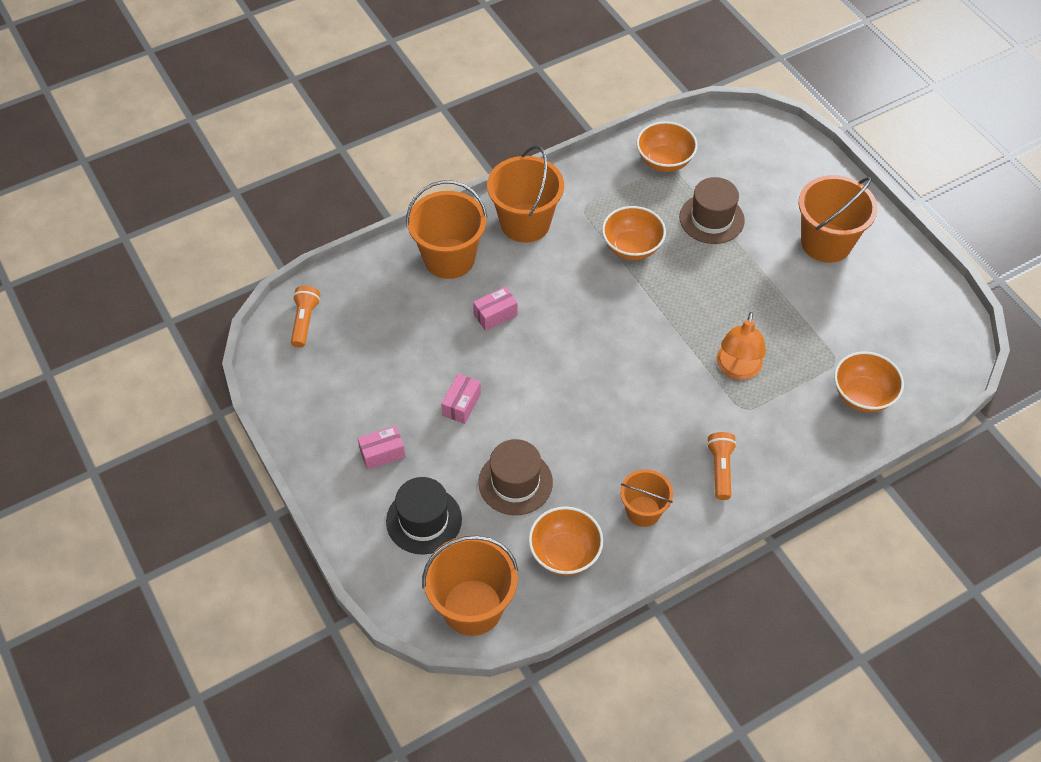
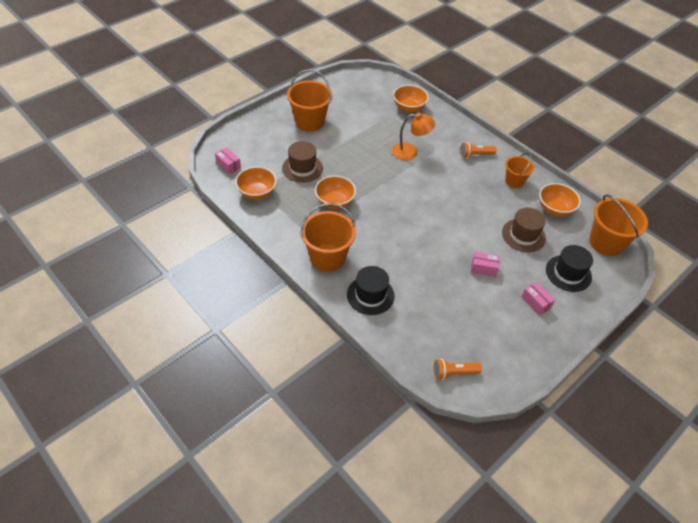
camera: 105 degrees left, 5 degrees down
orange bucket [406,180,487,279] -> black hat [347,266,395,315]
pink box [473,287,518,331] -> pink box moved to [215,147,241,175]

